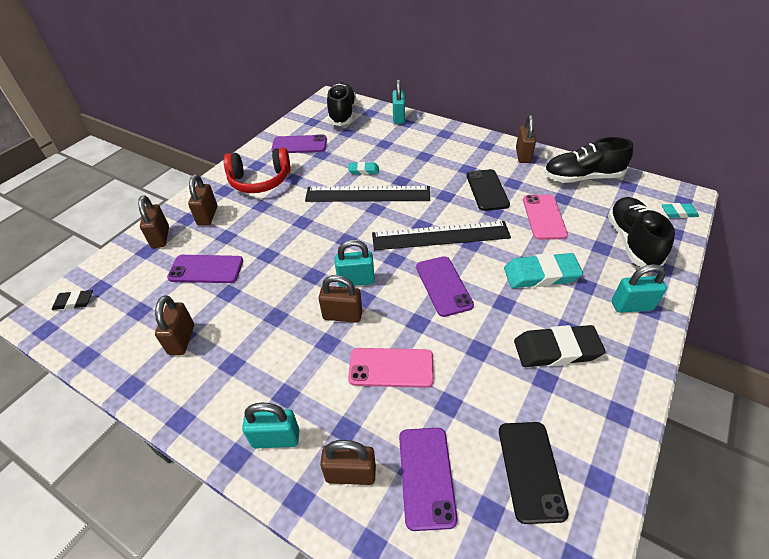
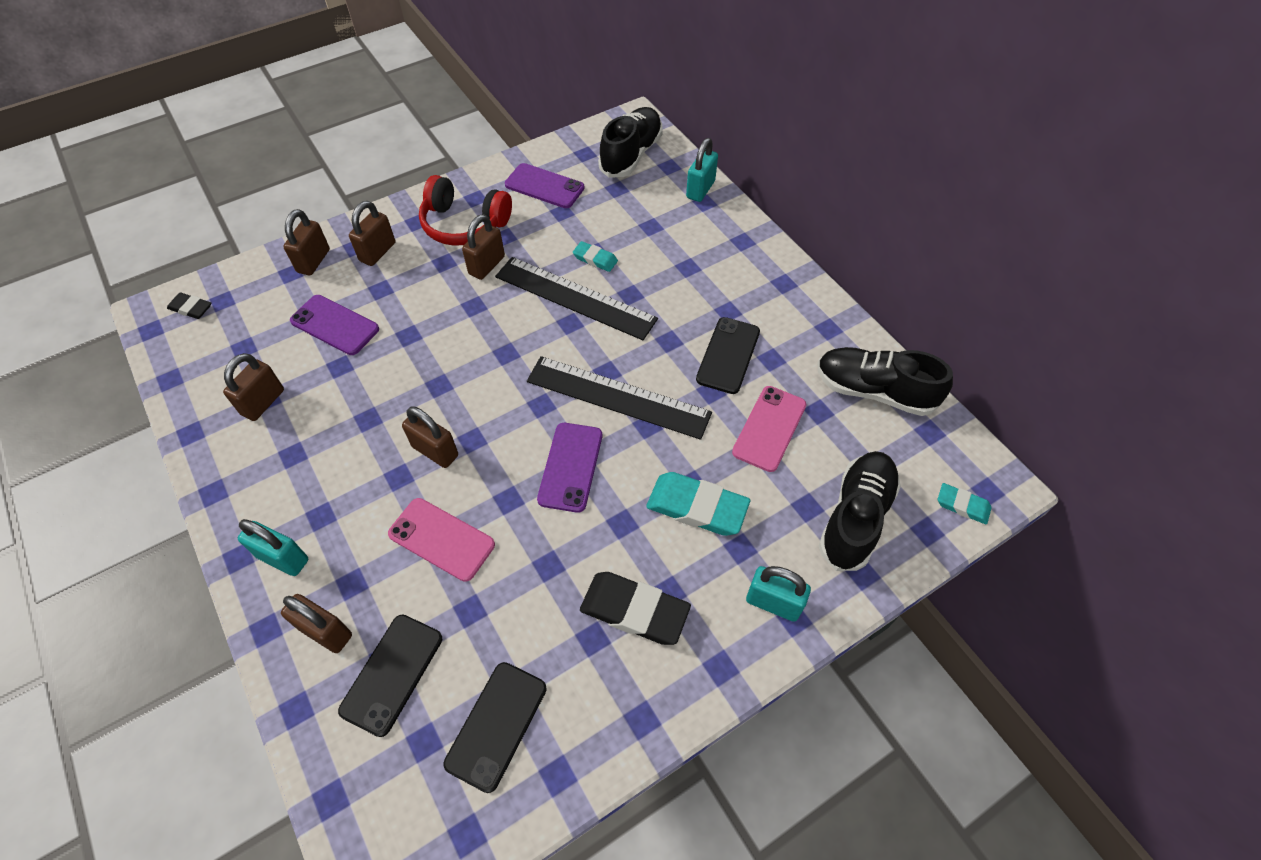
camera: 25 degrees right, 10 degrees up
turquoise padlock [335,240,375,287] -> none
purple phone [399,428,458,531] -> black phone [338,615,442,737]
brown padlock [516,115,536,163] -> brown padlock moved to [462,214,505,280]

